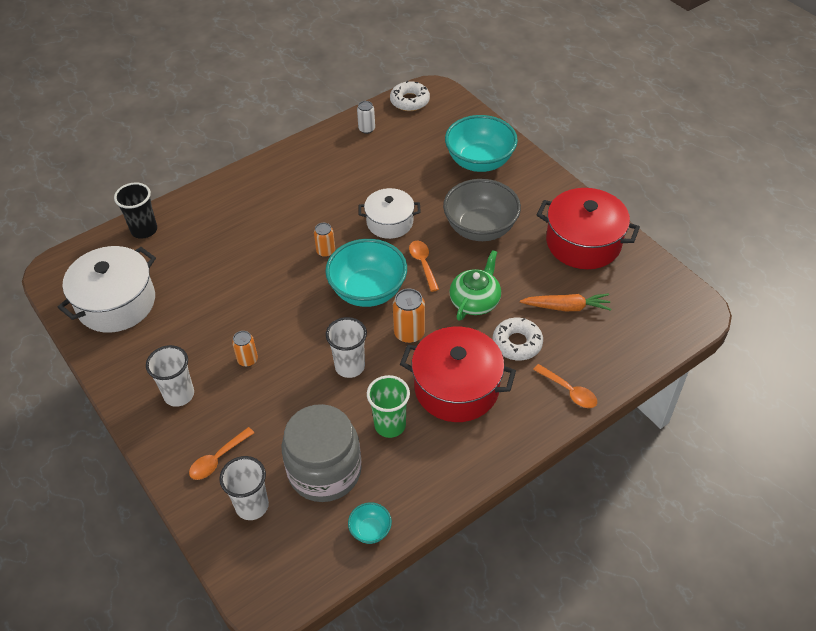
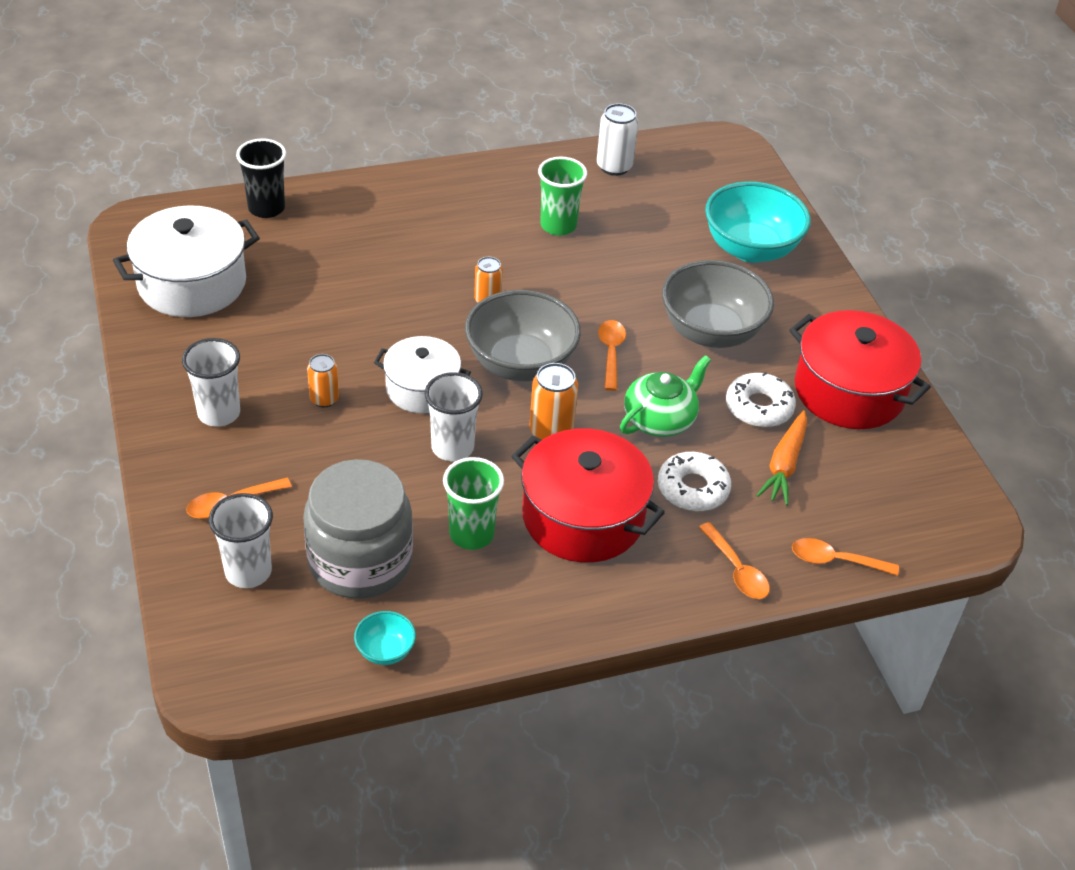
camera: 15 degrees right, 5 degrees down
turquoise bowl [325,239,407,307] -> grey bowl [465,290,581,381]
white can [357,101,375,134] -> white can [597,103,638,176], size x1.51
white pot [358,188,421,239] -> white pot moved to [374,336,471,413]
white donut [390,81,430,111] -> white donut moved to [726,372,796,427]
orange carrot [520,293,612,311] -> orange carrot turned 90 degrees clockwise [756,410,807,506]
none -> green cup [538,157,587,236]
none -> orange spoon [792,538,899,576]

